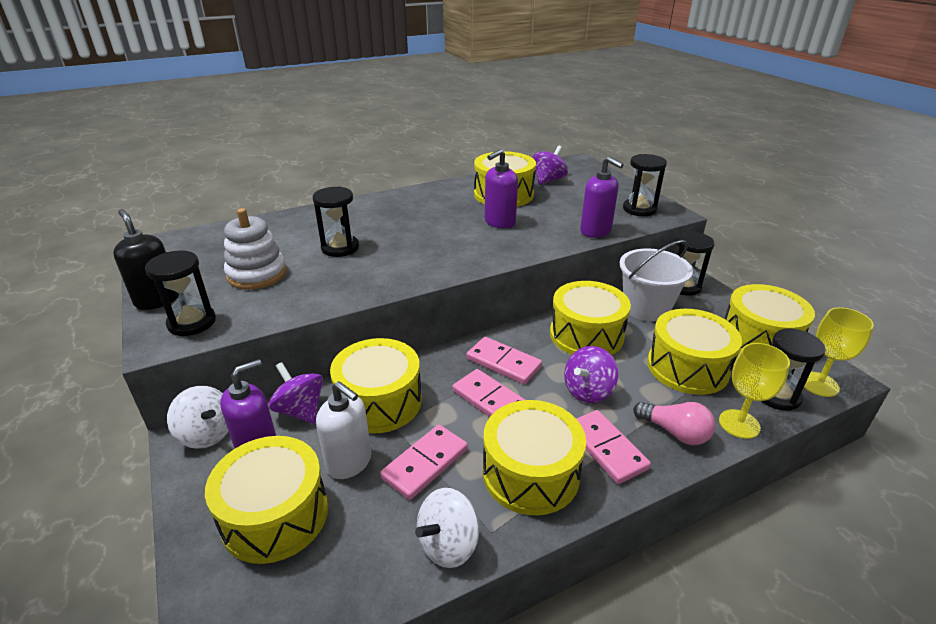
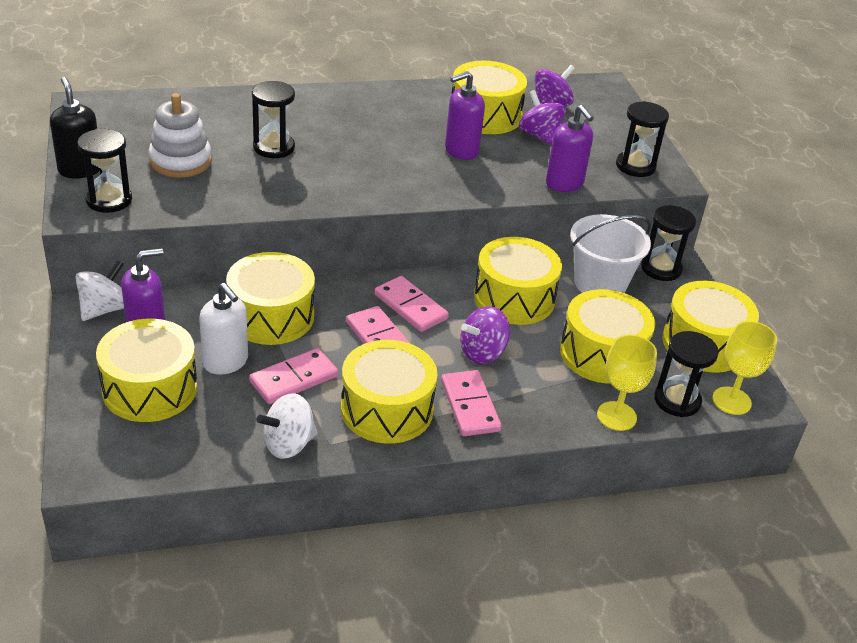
camera: 10 degrees right, 5 degrees up
white spinning top [167,386,229,449] -> white spinning top turned 105 degrees counterclockwise [75,260,124,321]
purple spinning top [268,362,323,424] -> purple spinning top moved to [519,90,566,146]
pink light bulb [633,402,715,445] -> none

